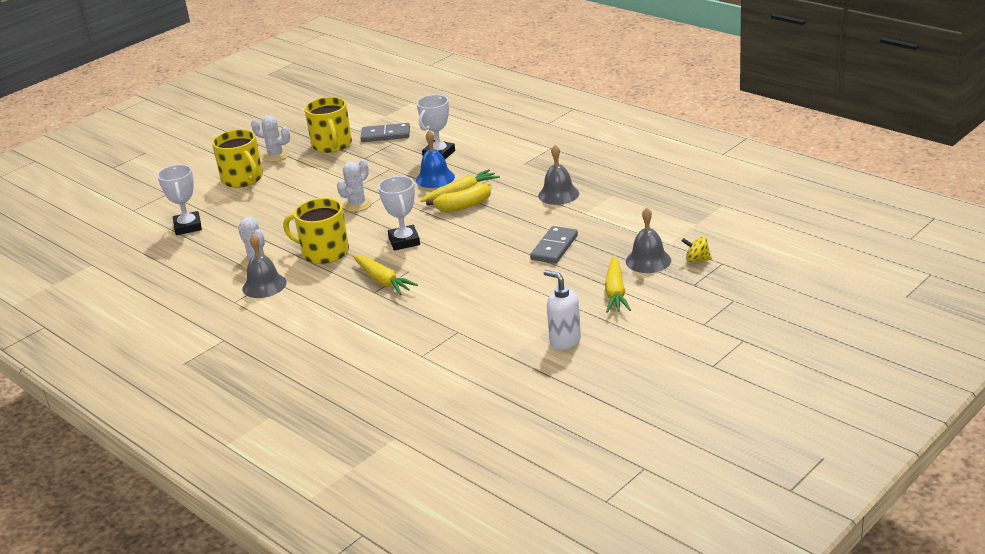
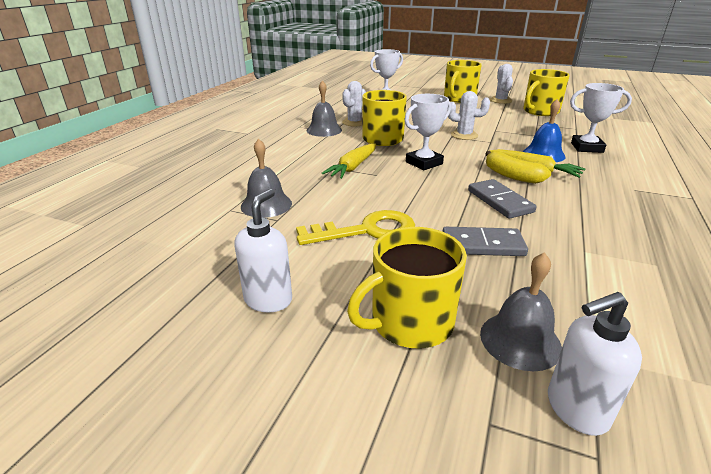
camera: 65 degrees right, 0 degrees up
grey domino [361,123,410,142] -> grey domino moved to [468,179,536,219]
grey bell [538,145,579,205] -> grey bell moved to [241,138,292,218]
yellow carrot [605,256,631,313] -> yellow mug [347,227,467,349]
yellow spinning top [682,237,712,262] -> white soap dispenser [548,292,642,436]
none -> yellow key [296,210,415,245]

